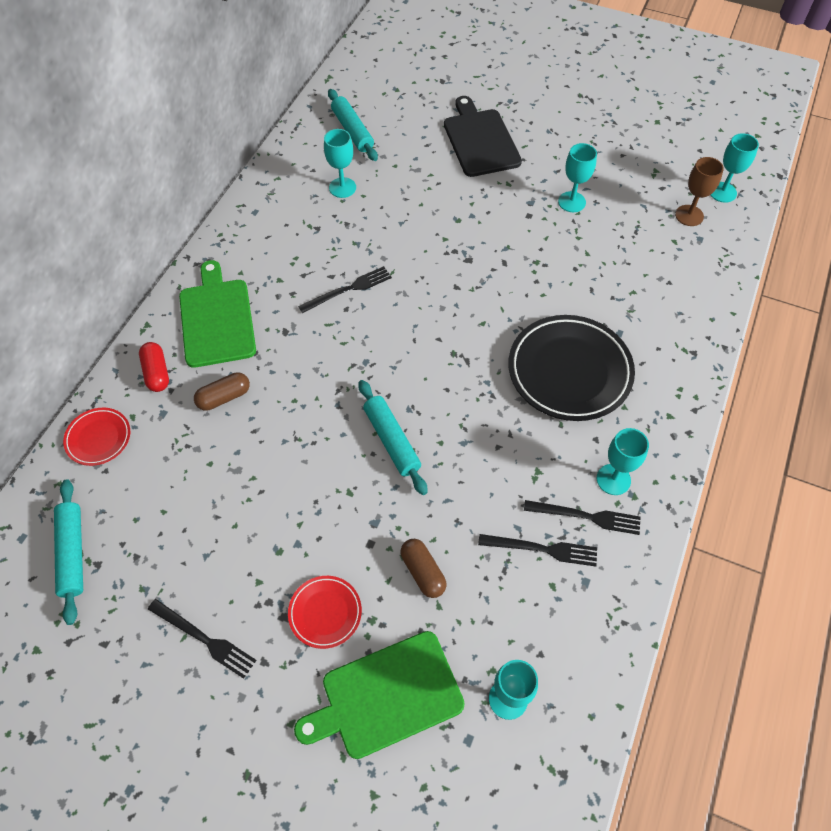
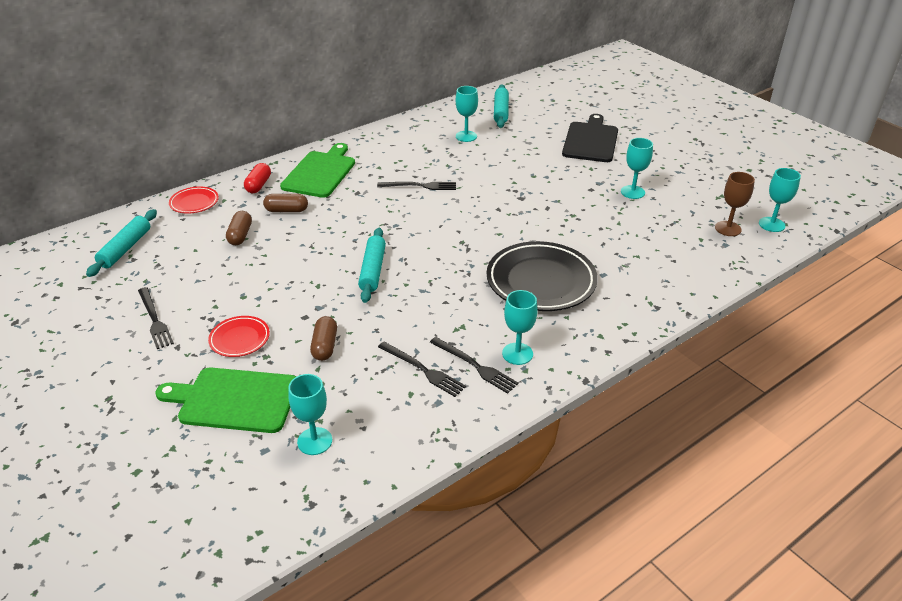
camera: 30 degrees right, 20 degrees down
none -> brown capsule [226,211,252,245]

